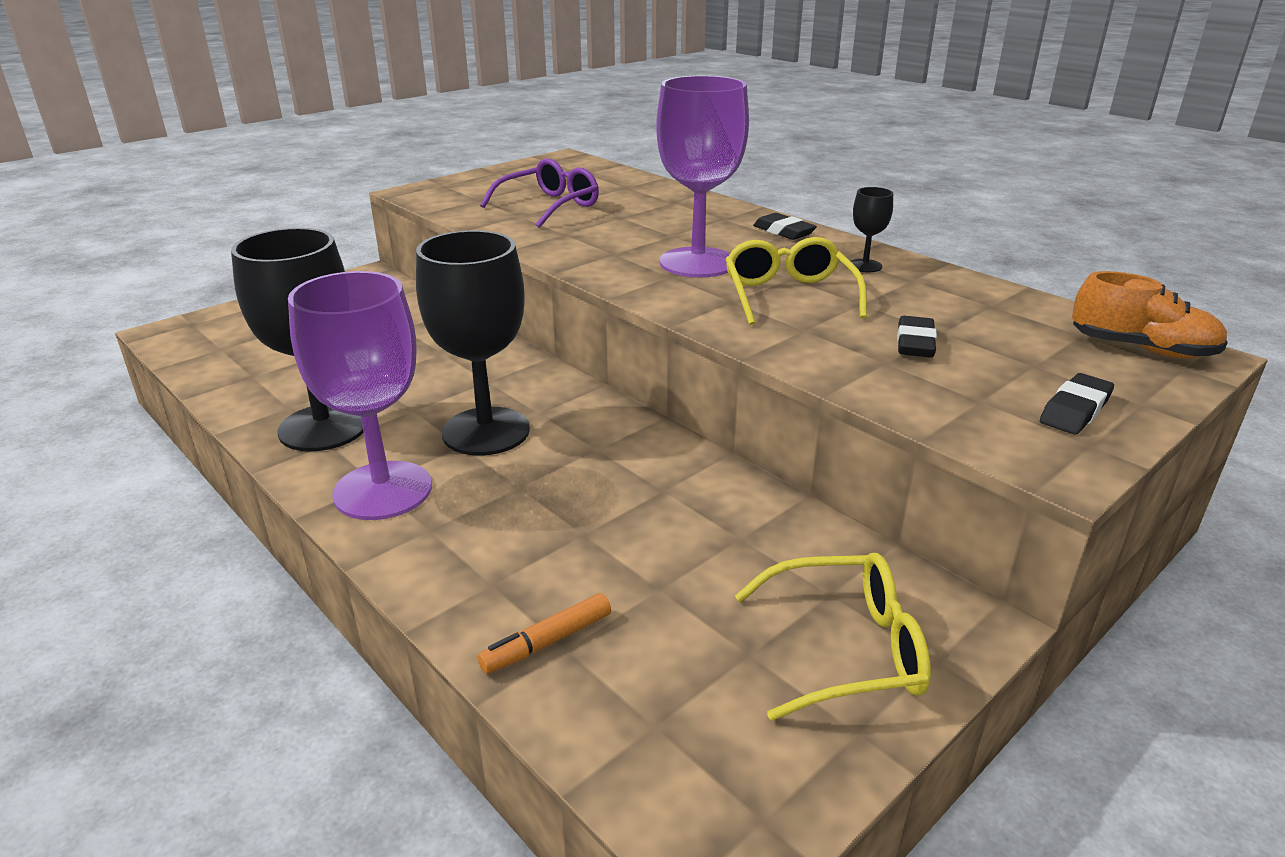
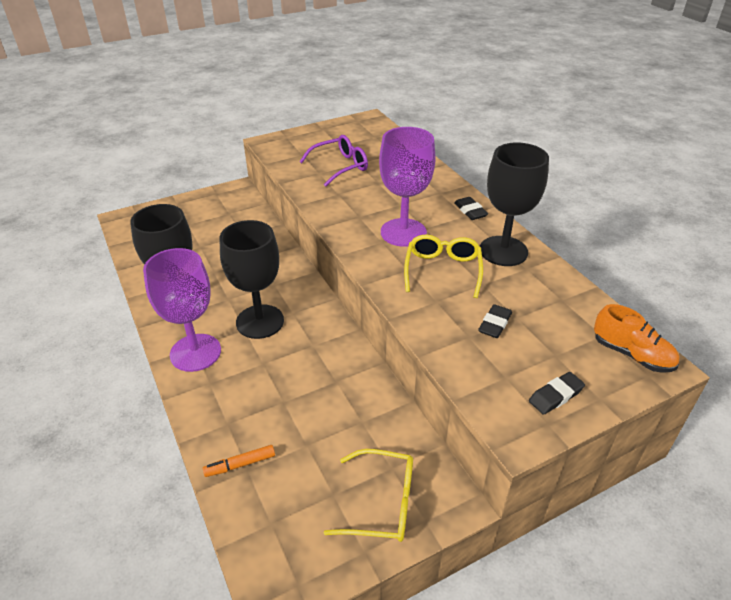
camera: 15 degrees right, 10 degrees up
black goblet [851,187,893,272] -> black goblet [480,143,549,266], size x2.30

